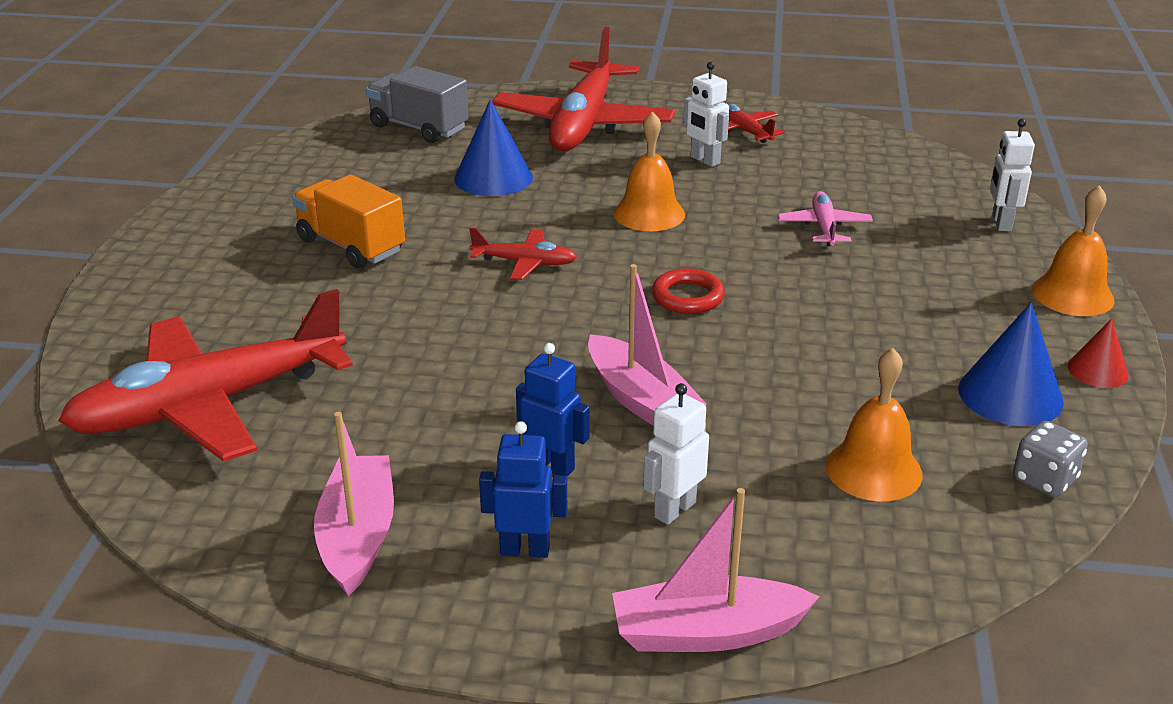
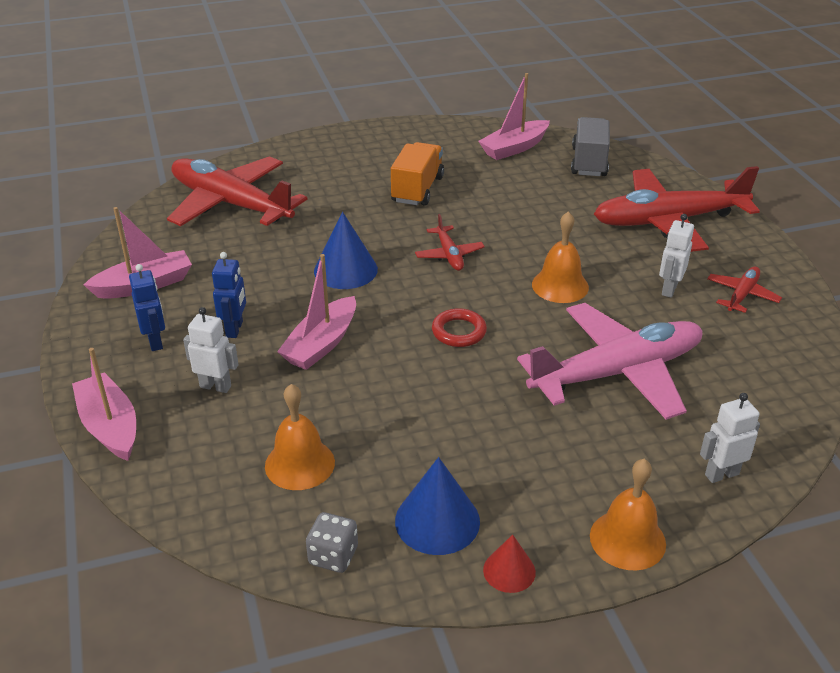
camera: 65 degrees right, 5 degrees up
blue cone [454,99,533,196] -> blue cone moved to [314,212,378,289]
pink plane [778,191,873,246] -> pink plane [517,303,703,420], size x2.24
none -> pink boat [478,73,550,160]

